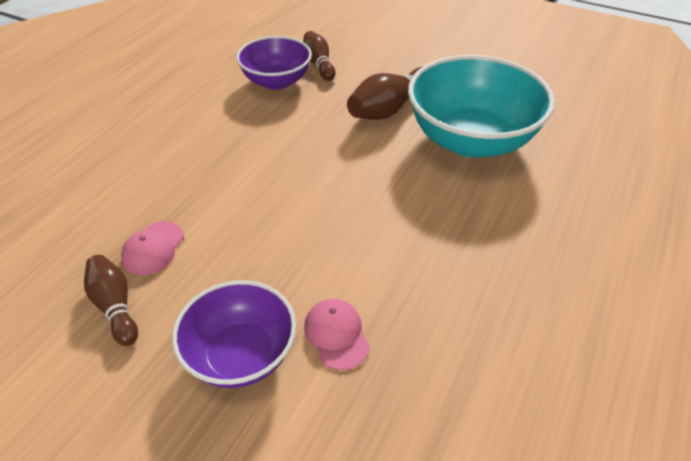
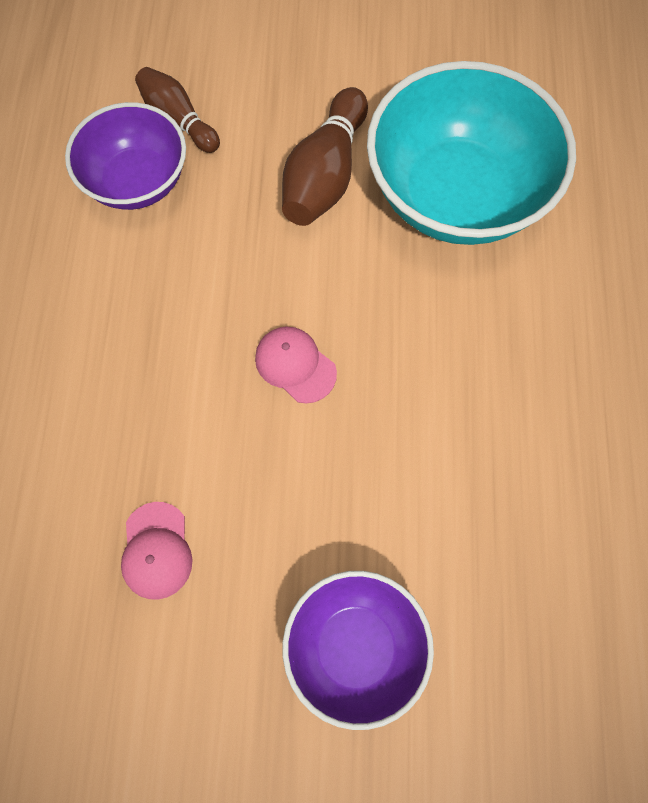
camera: 25 degrees left, 25 degrees up
brown bowling pin [84,255,138,346] -> none
pink cap [304,299,370,370] -> pink cap moved to [255,327,337,403]

